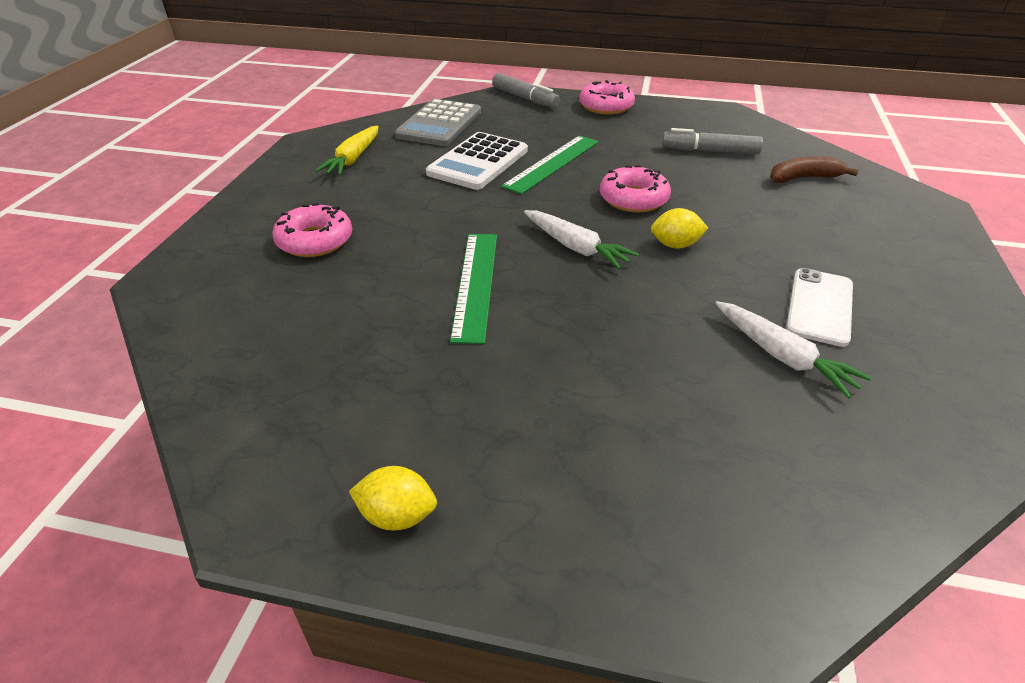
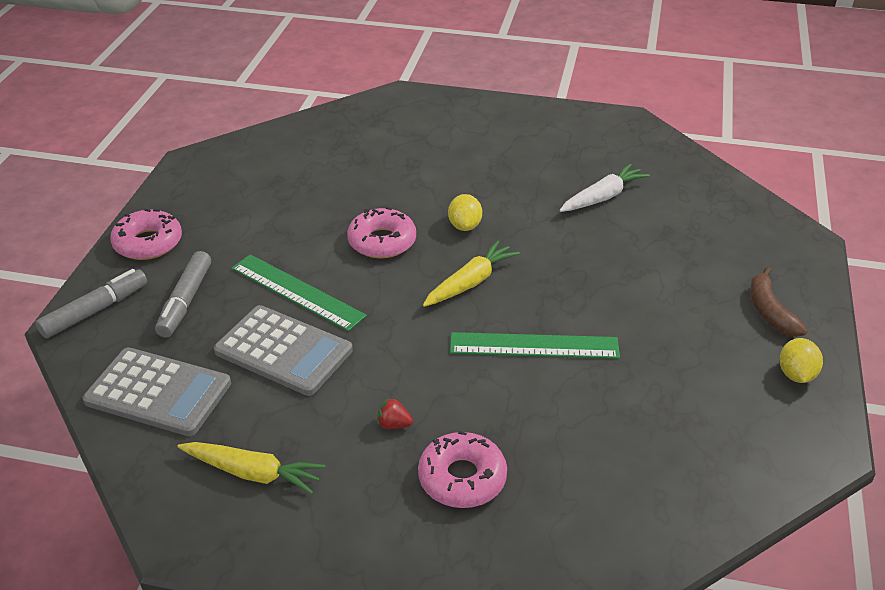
camera: 90 degrees left, 0 degrees up
white calculator [426,132,528,190] -> grey calculator [214,305,353,396]
white carrot [524,210,639,270] -> yellow carrot [423,240,520,307]
grey marker [662,128,763,154] -> grey marker moved to [155,251,211,338]
brown banana [770,156,859,183] -> brown banana moved to [750,267,808,337]
white phone [786,268,853,347] -> none
none -> red strawberry [377,397,413,429]

